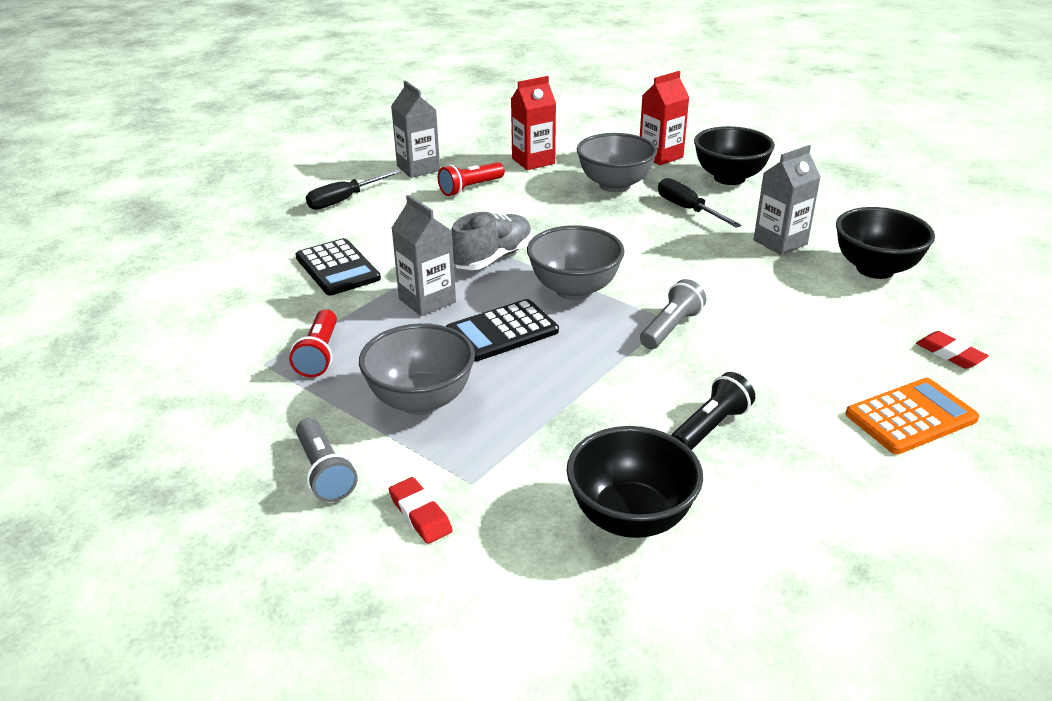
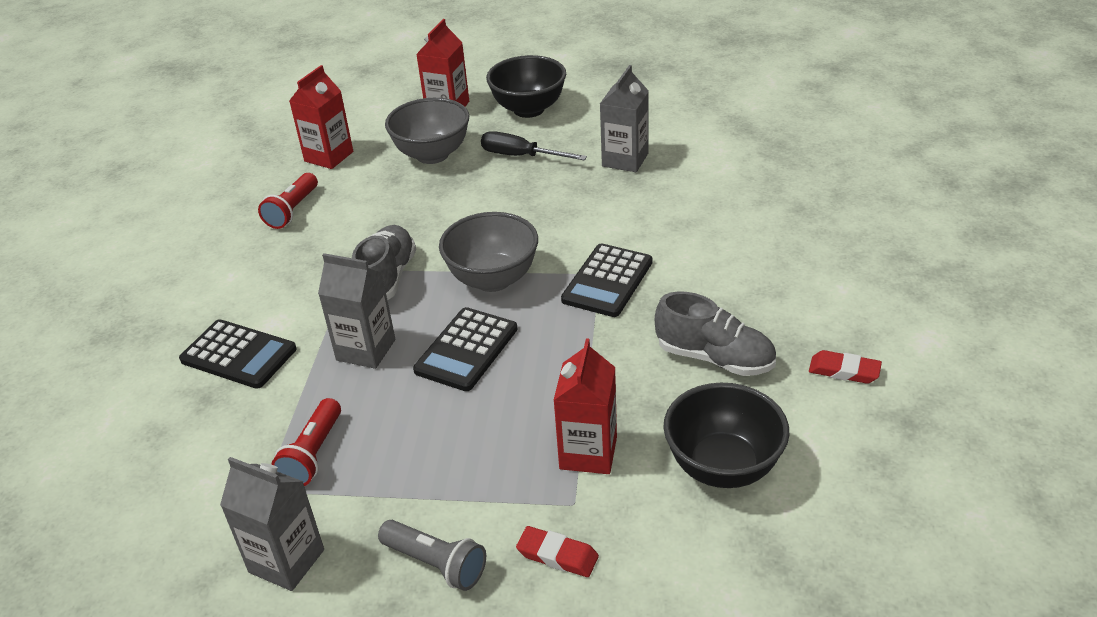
camera: 30 degrees left, 5 degrees up
red flashlight [289,309,337,377] -> red flashlight turned 45 degrees clockwise [271,398,341,486]
black screwdriver [306,170,401,210] -> none
grey bowl [359,323,475,415] -> none
grey carton [391,80,440,178] -> grey carton moved to [220,457,324,591]
grey flashlight [640,279,706,349] -> black calculator [561,243,652,317]
black flashlight [671,372,755,450] -> grey shoe [655,291,776,376]
black bowl [836,207,935,279] -> none
orange calculator [846,378,980,454] -> none
red eraser [916,331,989,369] -> red eraser moved to [809,350,882,384]
none -> red carton [553,338,617,474]

